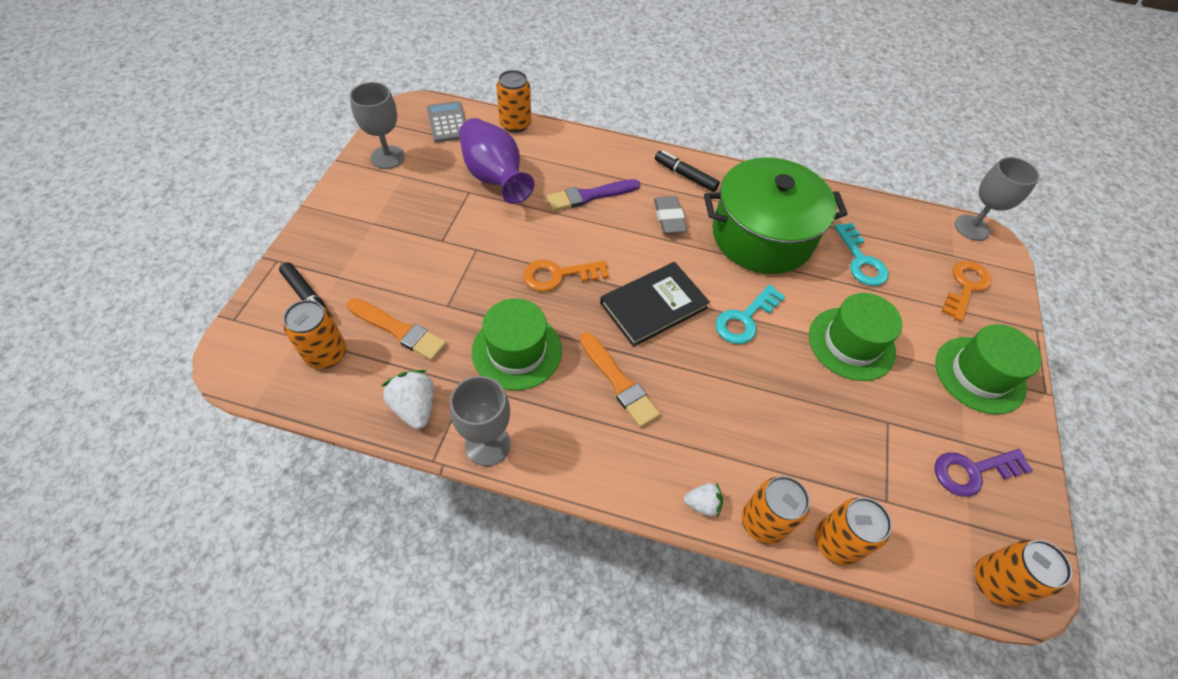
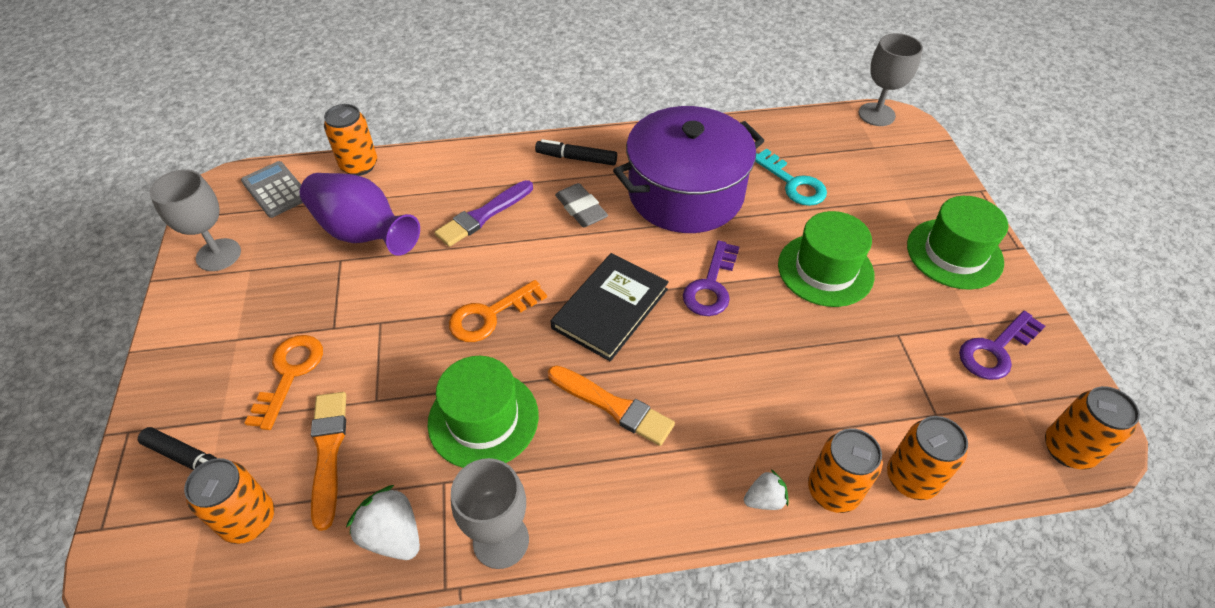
camera: 20 degrees left, 5 degrees down
orange brush [347,298,446,360] -> orange brush turned 105 degrees counterclockwise [311,392,346,531]
green pot [704,157,848,274] -> purple pot [613,106,764,233]
turquoise key [716,284,785,344] -> purple key [683,240,739,316]
orange key [942,261,992,322] -> orange key moved to [245,335,323,430]

